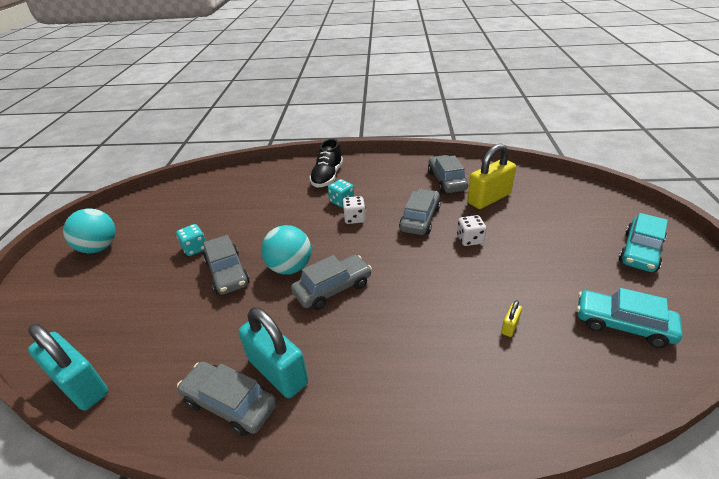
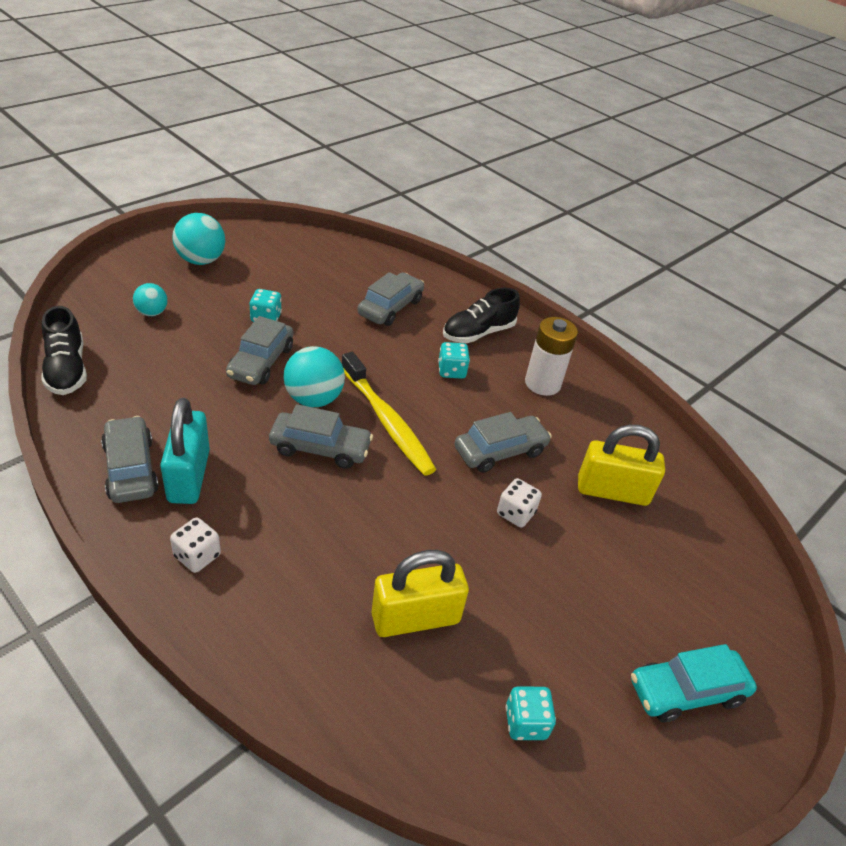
camera: 35 degrees right, 5 degrees up
turquoise padlock [28,324,108,411] -> black shoe [41,306,87,395]
white dice [342,196,366,224] -> white dice moved to [170,518,221,573]
grey car [428,155,468,193] -> grey car moved to [357,272,424,326]
yellow padlock [501,300,522,337] -> yellow padlock [372,550,469,637], size x2.40
turquoise car [577,288,683,348] -> turquoise dice [506,686,556,740]
none -> turquoise ball [133,283,167,316]
none -> yellow toothbrush [342,352,436,476]
none -> white battery [525,317,578,396]

